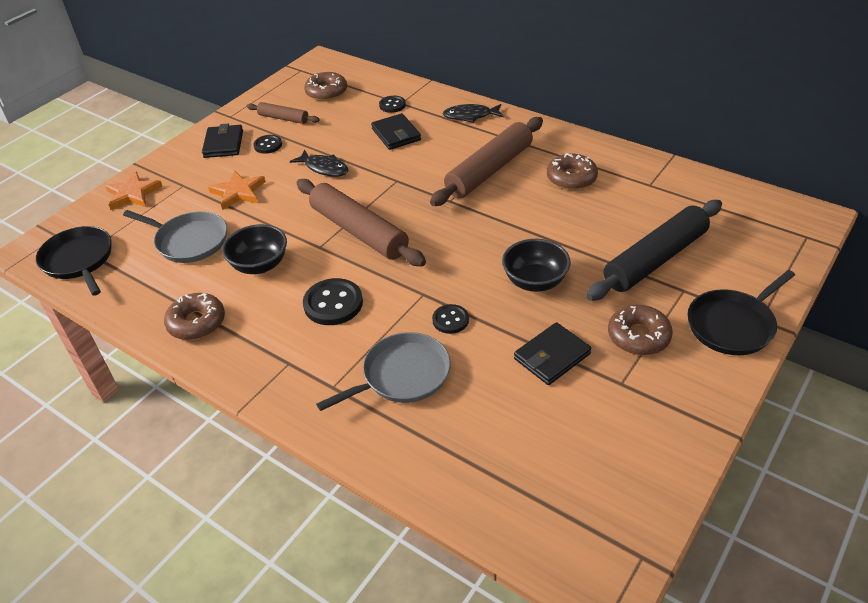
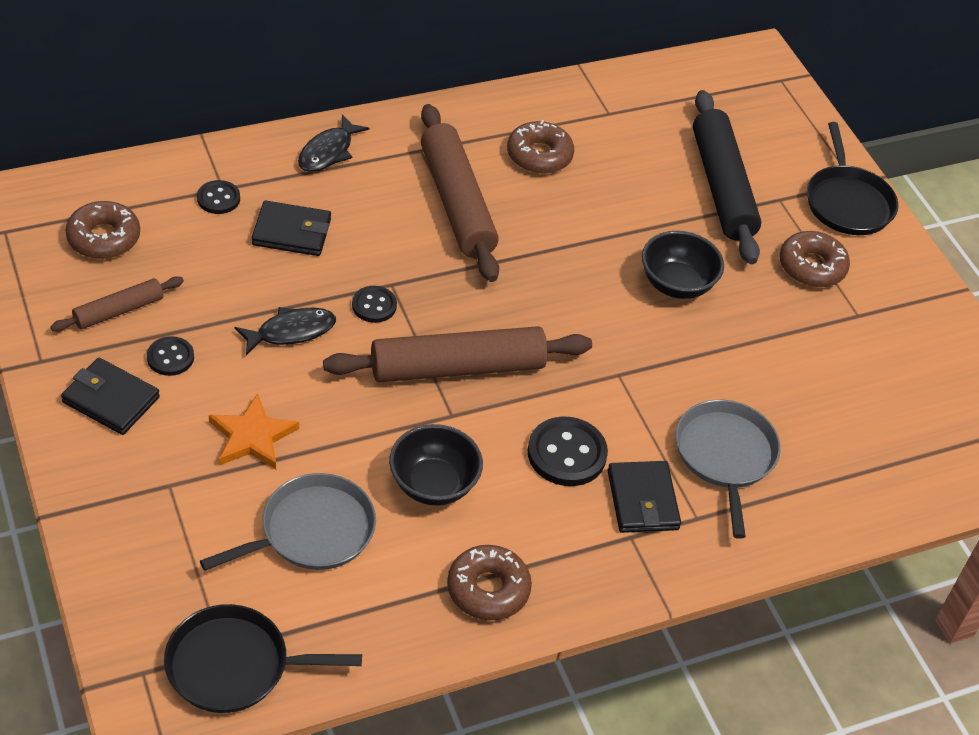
camera: 65 degrees left, 5 degrees up
orange star [105,171,162,210] -> none
black button [432,304,469,334] -> black button moved to [352,286,397,323]
black wallet [514,322,591,385] -> black wallet moved to [608,461,681,533]

